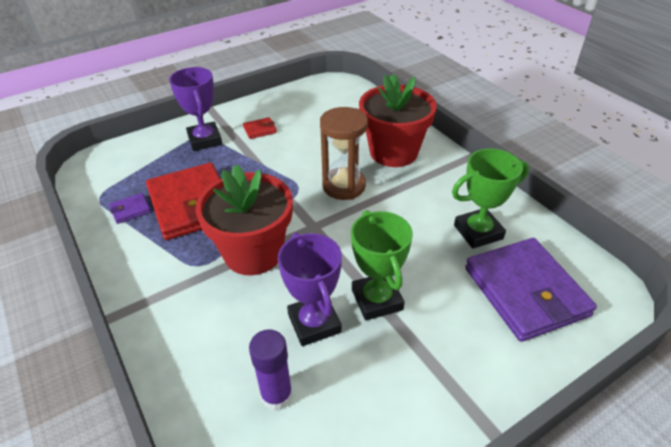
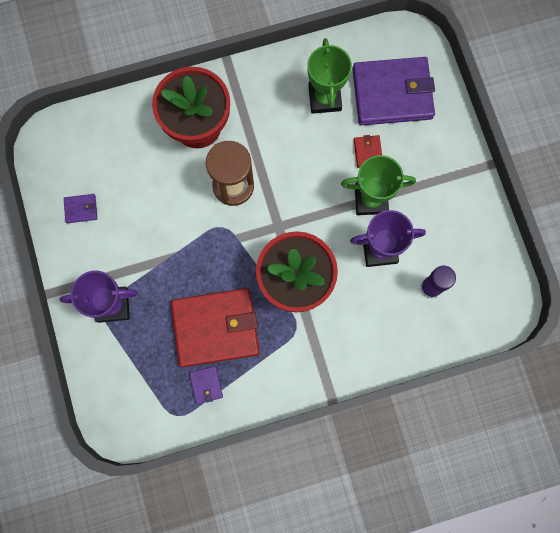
camera: 75 degrees left, 35 degrees up
red wallet [243,117,277,139] -> red wallet moved to [354,135,382,168]
none -> purple wallet [64,194,97,223]

